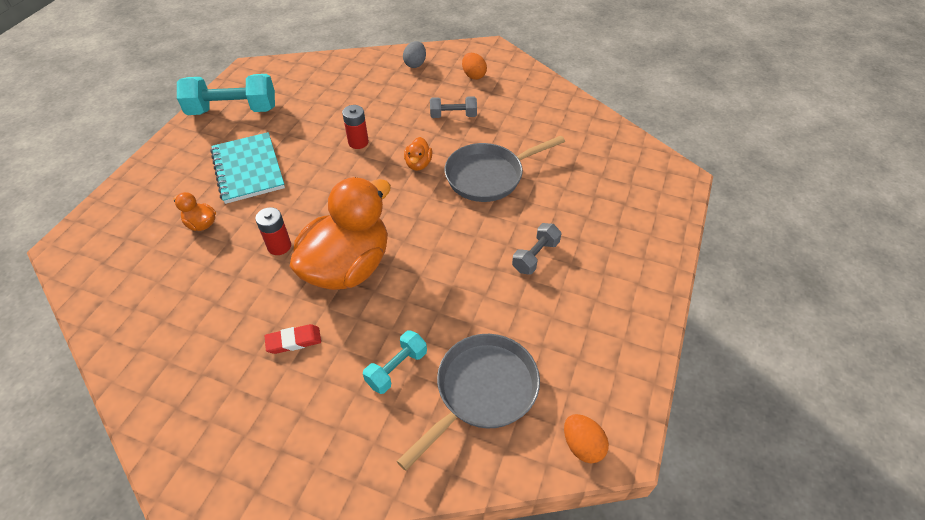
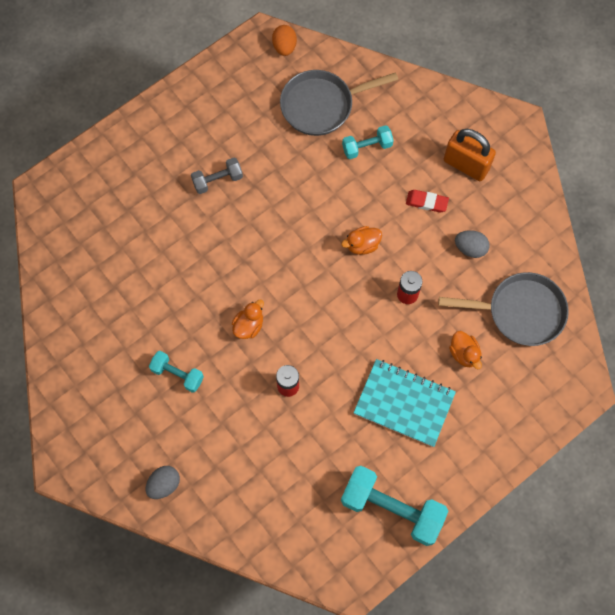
camera: 150 degrees left, 20 degrees up
turquoise notebook [210,132,285,204] -> turquoise notebook turned 75 degrees counterclockwise [354,359,456,447]
orange duck [289,177,391,290] -> orange duck [341,226,382,255], size x0.40
grey dumbbell [430,96,477,118] -> turquoise dumbbell [149,351,204,393]
grey pan [445,136,565,202] -> grey pan moved to [438,272,569,346]
orange egg [462,53,487,80] -> none
none -> orange padlock [444,129,496,181]
none -> grey egg [455,230,490,258]

